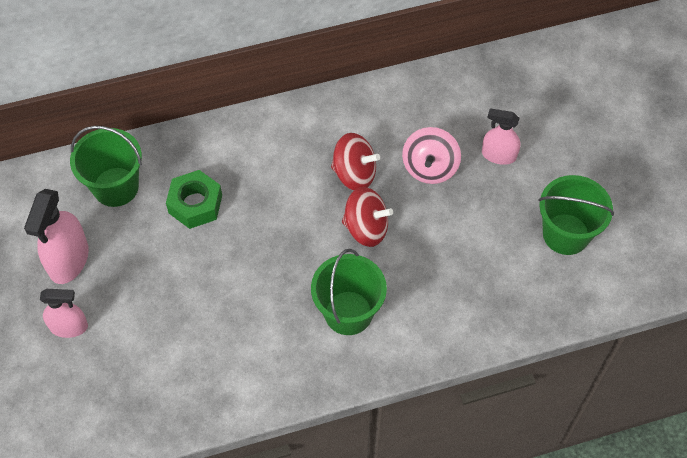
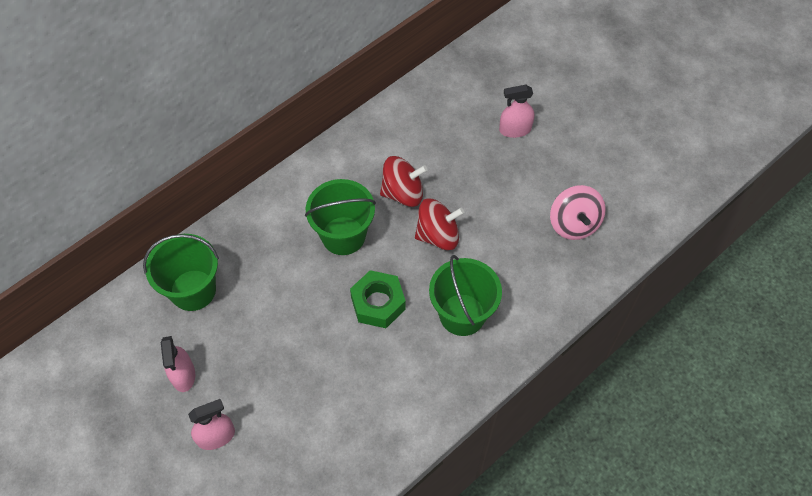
camera: 25 degrees left, 0 degrees up
pink spray bottle [24,189,89,284] -> pink spray bottle [161,336,195,392], size x0.64
green nut [166,170,222,229] -> green nut moved to [350,270,406,328]
pink spinning top [402,127,461,184] -> pink spinning top moved to [550,185,606,240]
green bucket [538,175,614,255] -> green bucket moved to [305,179,376,255]

